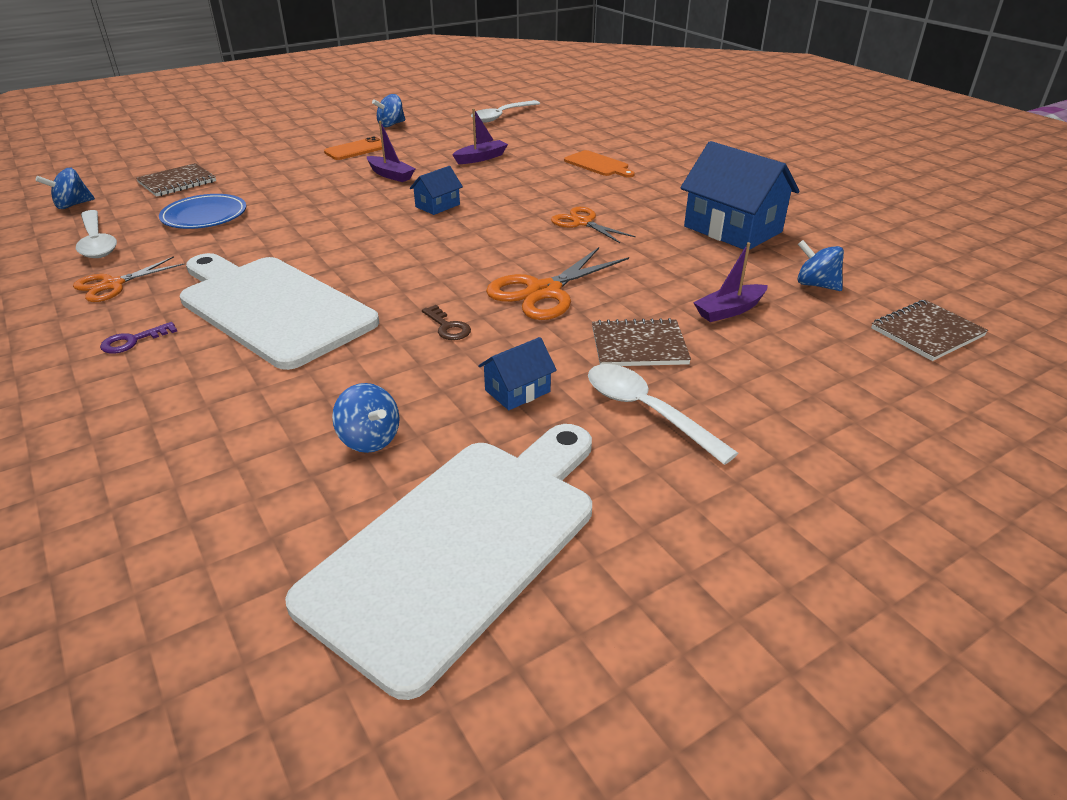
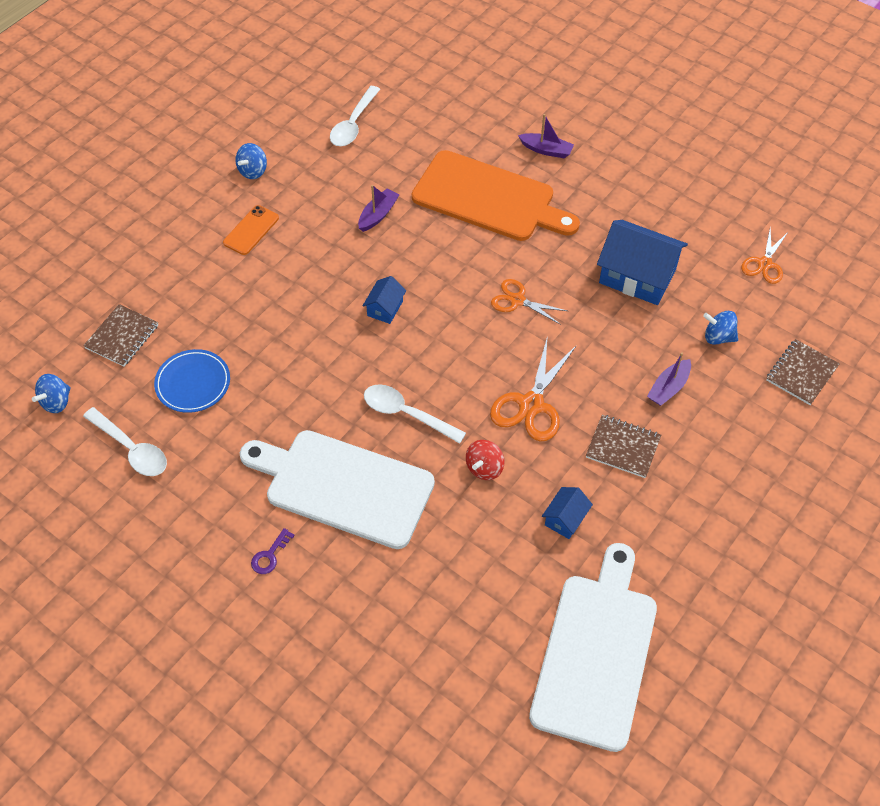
camera: 20 degrees left, 20 degrees up
orange scissors [73,256,185,302] -> orange scissors moved to [741,227,789,284]
blue spinning top [332,383,400,453] -> none
purple boat [367,121,415,182] -> purple boat moved to [518,114,574,158]
brown key [422,305,471,340] -> red spinning top [466,440,505,480]
orange cutting board [564,150,635,178] -> orange cutting board [412,150,580,241], size x2.29
white spoon [588,364,738,465] -> white spoon moved to [364,384,466,444]
brown notebook [592,318,691,366] -> brown notebook turned 45 degrees clockwise [586,415,661,478]

